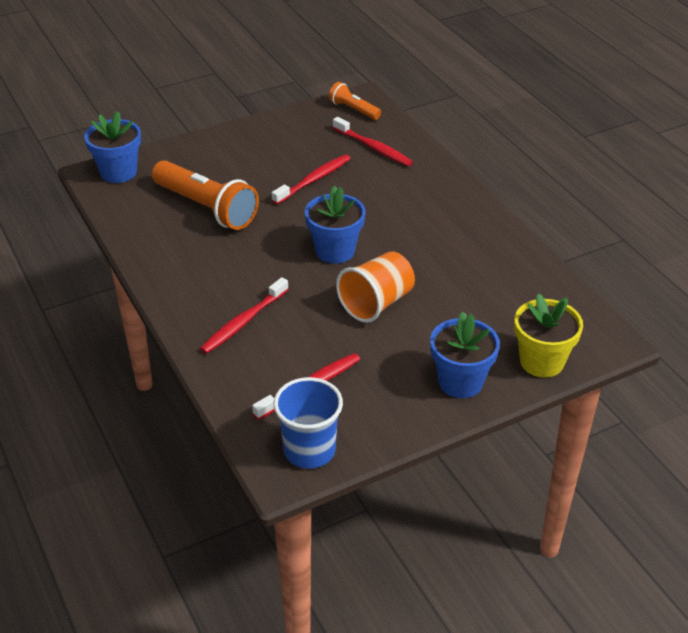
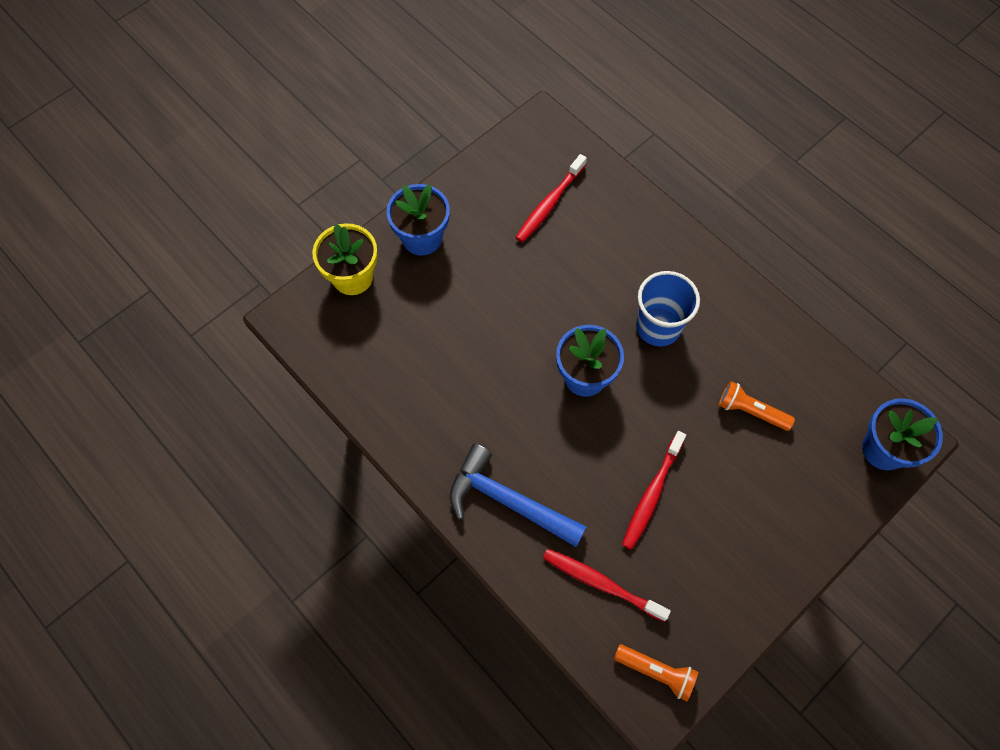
camera: 165 degrees right, 25 degrees up
orange flashlight [152,160,259,230] -> orange flashlight [719,381,795,431], size x0.52
red toothbrush [200,277,289,354] -> none
blue cup [273,377,343,469] -> blue cup moved to [636,271,700,346]
orange cup [336,251,415,323] -> none
none -> blue hammer [449,444,587,547]

